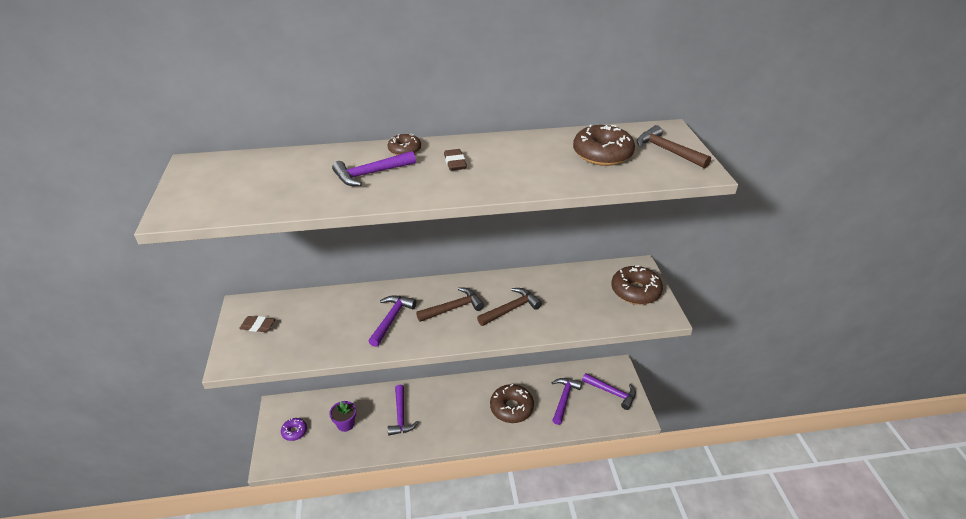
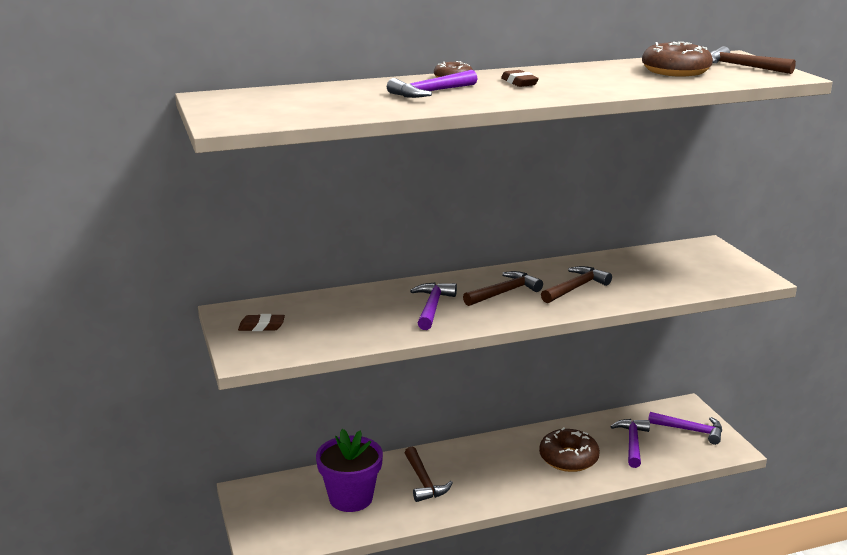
camera: 10 degrees left, 15 degrees down
purple donut [281,418,307,441] -> none
purple flower pot [329,401,356,432] -> purple flower pot [316,429,383,512], size x1.79
purple hammer [388,385,419,435] -> brown hammer [405,447,453,502]
brown donut [612,265,663,305] -> none

